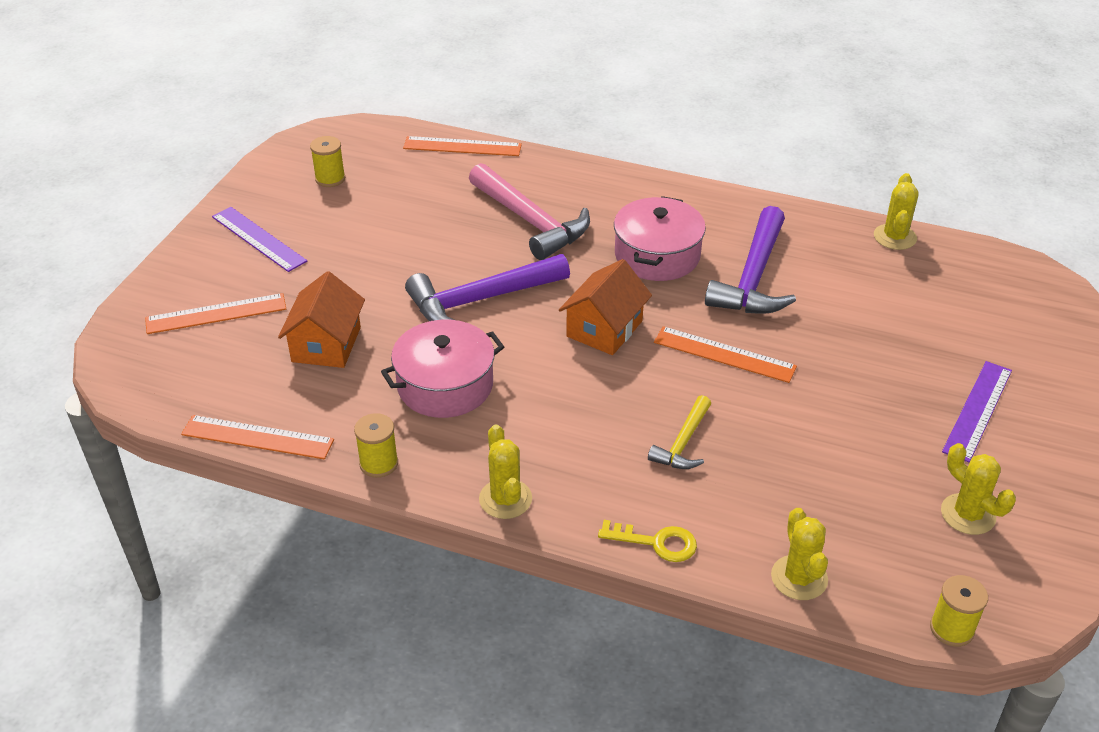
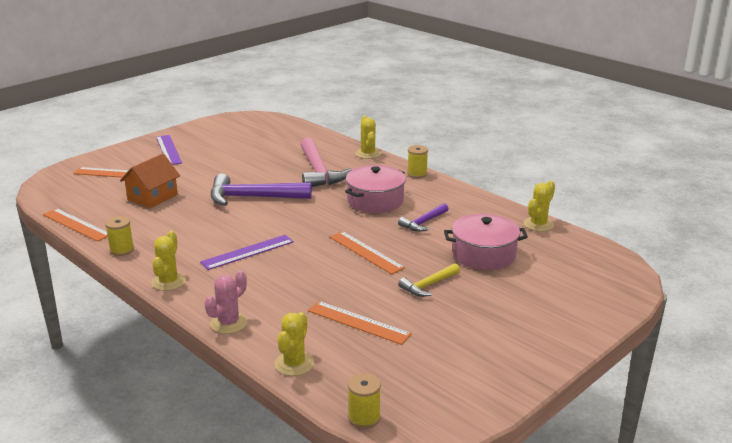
camera: 25 degrees right, 15 degrees down
yellow spool [310,136,345,187] -> yellow spool moved to [407,145,428,178]
pink pot [381,320,504,418] -> pink pot moved to [444,214,528,270]
orange ruler [403,136,522,156] -> orange ruler moved to [308,301,412,345]
orange house [559,259,652,355] -> none
yellow key [598,520,697,562] -> pink cactus [204,270,247,334]
yellow hammer [648,395,711,469] -> yellow hammer moved to [398,263,460,297]
purple hammer [705,206,796,314] -> purple hammer [398,203,448,232], size x0.55
yellow cactus [941,443,1016,535] -> yellow cactus moved to [355,116,381,159]
purple ruler [942,361,1012,463] -> purple ruler moved to [200,235,294,270]

